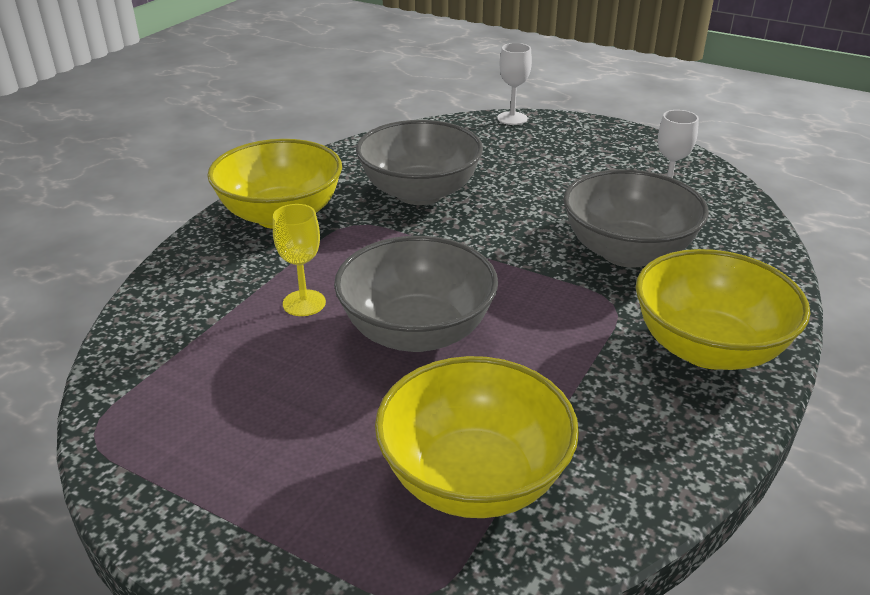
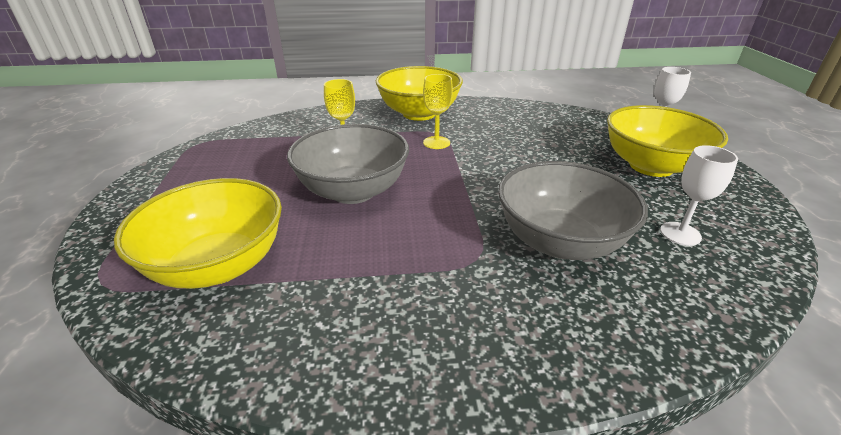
camera: 55 degrees right, 0 degrees up
grey bowl [356,120,483,205] -> none
yellow bowl [636,249,810,370] -> yellow bowl moved to [607,105,728,177]
none -> yellow goblet [423,74,453,149]

